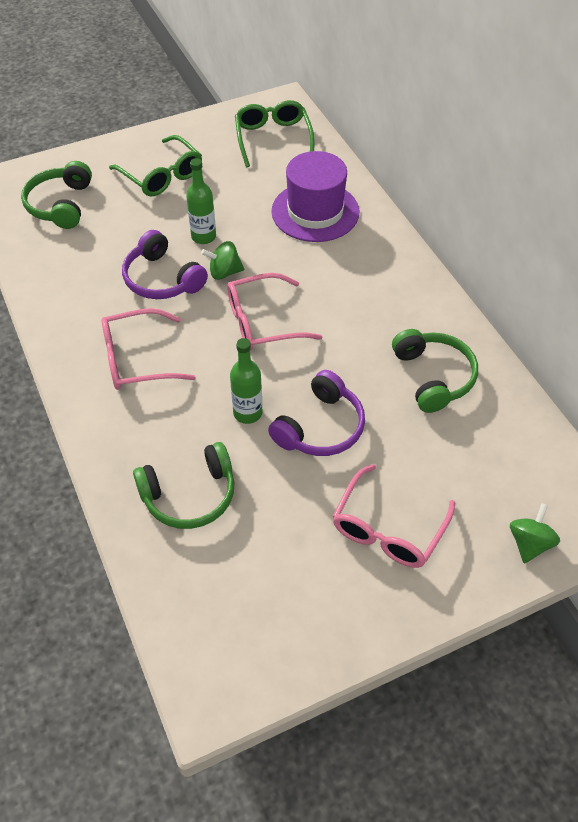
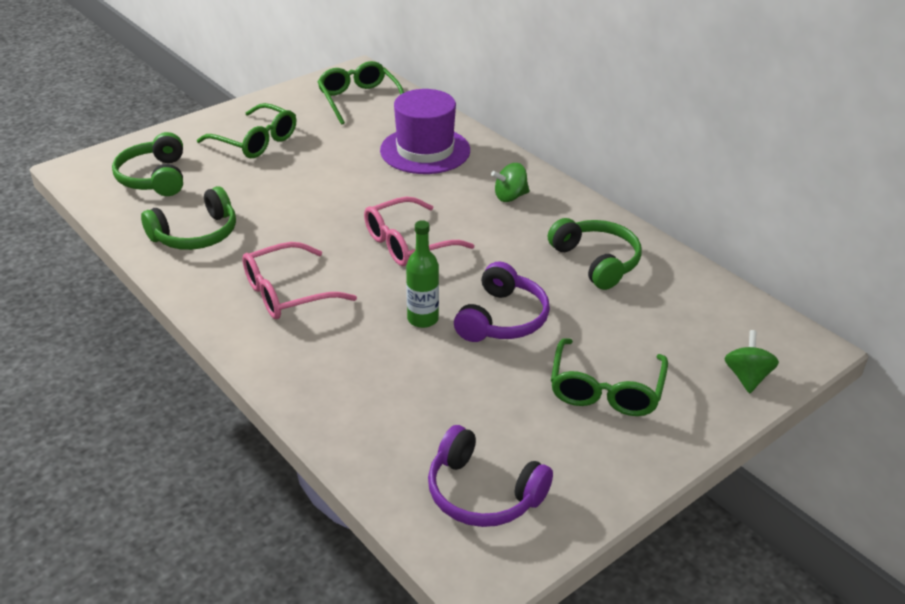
camera: 15 degrees left, 15 degrees down
purple headphones [122,230,208,299] -> purple headphones moved to [428,425,553,527]
green headphones [133,442,235,529] -> green headphones moved to [141,186,236,250]
green bottle [186,158,216,244] -> none
green spinning top [201,241,244,280] -> green spinning top moved to [491,163,530,202]
pink glasses [332,464,455,568] -> green glasses [551,338,668,416]

